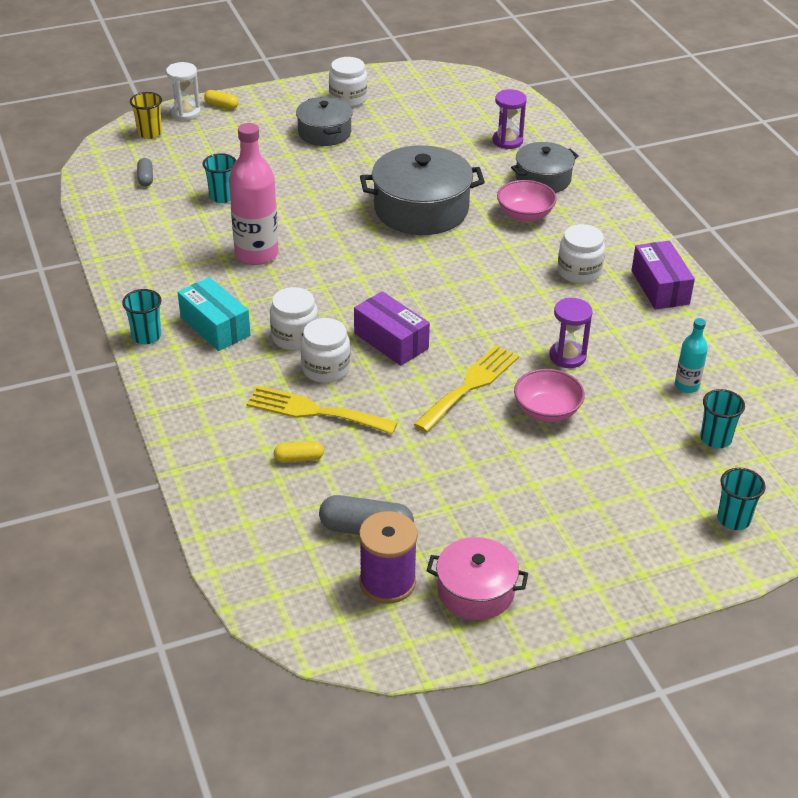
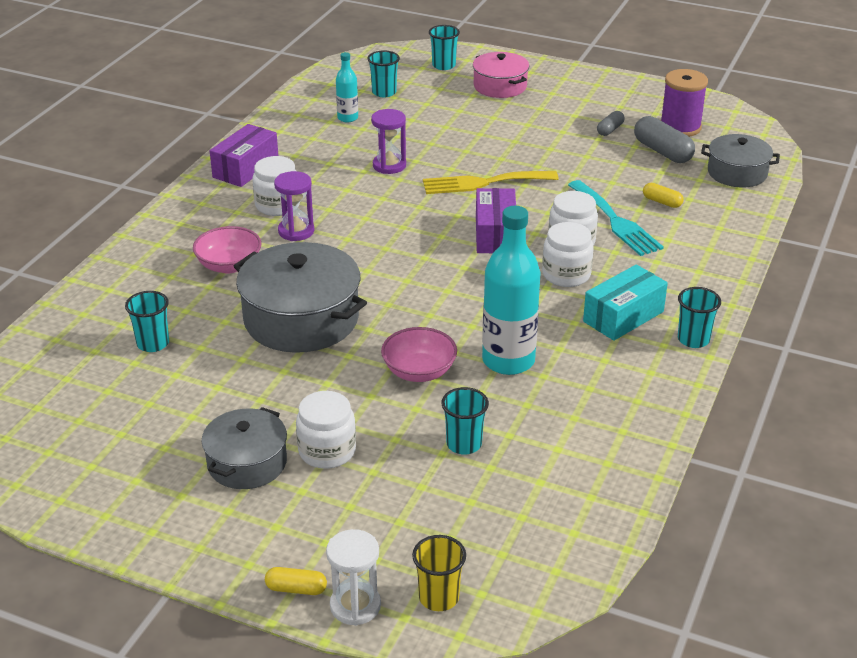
camera: 135 degrees left, 5 degrees down
grey capsule [137,158,153,187] -> grey capsule moved to [597,111,625,136]
turquoise box [178,277,251,351] -> turquoise box turned 45 degrees clockwise [583,264,668,341]
yellow capsule [204,90,239,109] -> yellow capsule turned 60 degrees counterclockwise [265,567,327,595]
pink bottle [229,123,279,265] -> turquoise bottle [482,206,541,375]
yellow fork [247,386,398,434] -> turquoise fork [568,180,664,256]
white jar [329,57,368,107] -> white jar moved to [296,391,356,469]
pink pot [426,537,528,620] -> pink pot moved to [473,52,529,98]
purple hourglass [493,89,527,149] -> purple hourglass moved to [274,171,314,241]
grey pot [511,142,578,193] -> grey pot moved to [701,134,780,187]
pink bowl [514,369,585,422] -> pink bowl moved to [381,327,457,382]
none -> turquoise cup [125,291,169,352]

